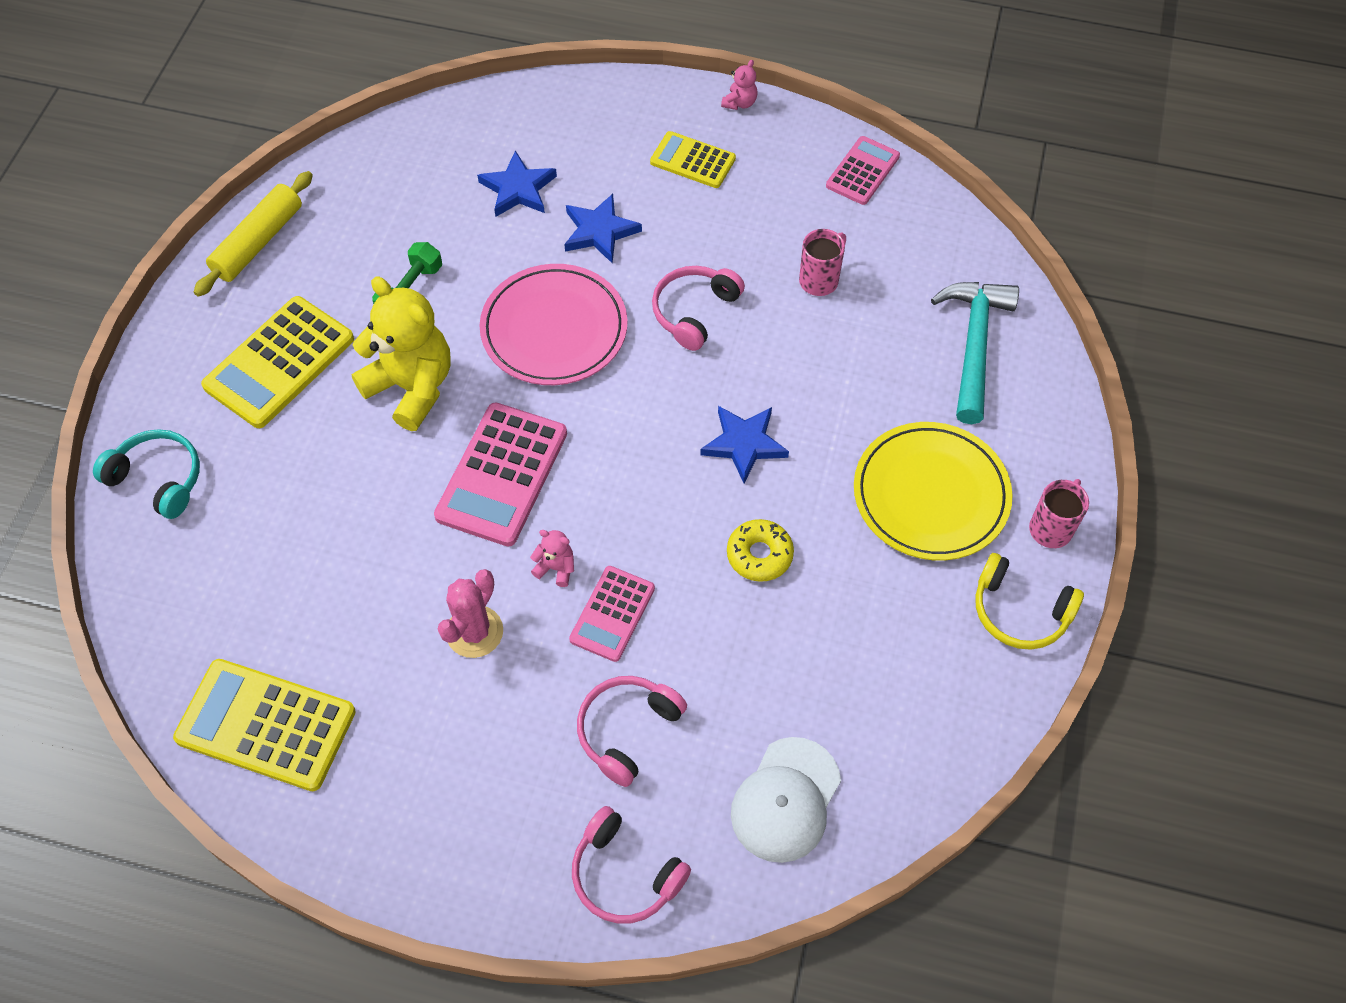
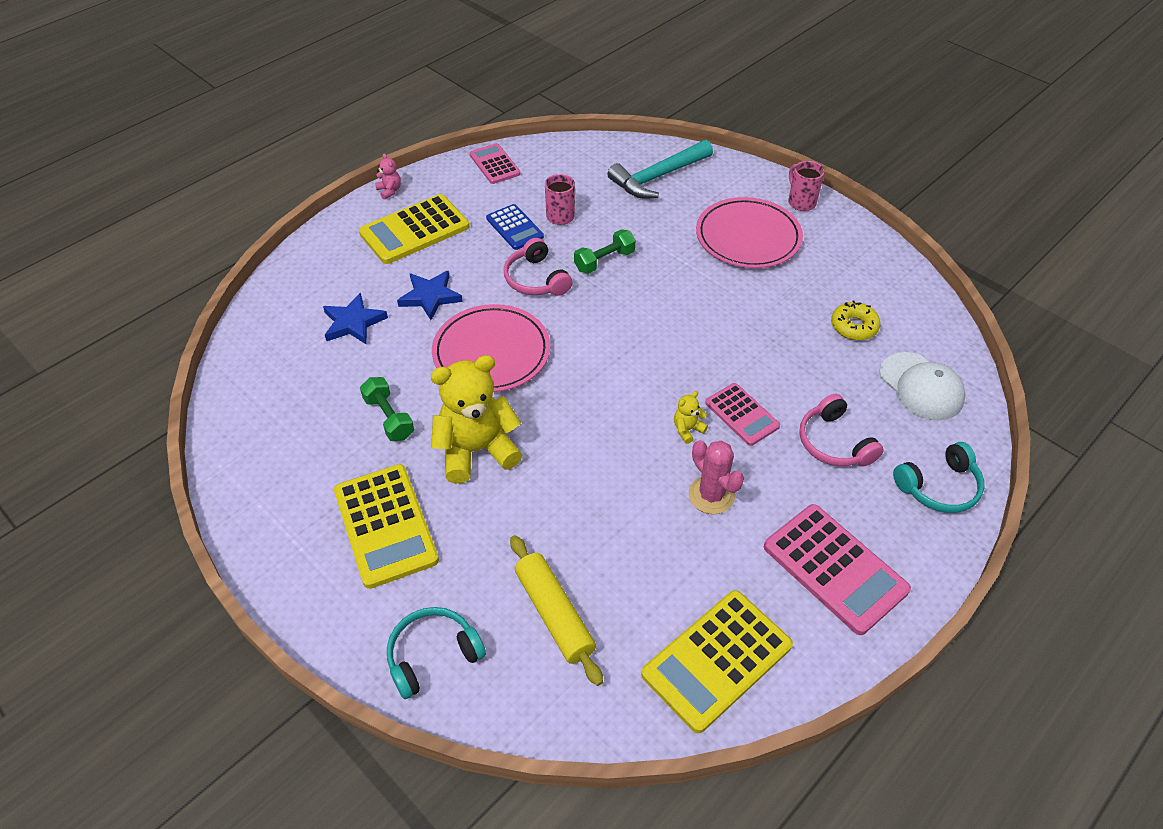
camera: 60 degrees left, 10 degrees down
yellow rolling pin [194,171,313,297] -> yellow rolling pin moved to [510,535,603,686]
pink calculator [434,402,567,547] -> pink calculator moved to [764,504,911,635]
pink teddy bear [530,530,574,587] -> yellow teddy bear [674,391,708,444]
pink headphones [572,806,691,924] -> turquoise headphones [893,442,984,513]
yellow calculator [650,131,736,188] -> yellow calculator [359,194,470,264], size x1.66
blue star [700,406,789,483] -> none
yellow donut [727,519,794,582] -> yellow donut moved to [831,300,881,340]
yellow plate [854,422,1013,561] -> pink plate [696,197,803,268]
turquoise hammer [931,282,1019,424] -> turquoise hammer turned 75 degrees counterclockwise [607,140,713,199]
yellow headphones [975,553,1084,650] -> none
none -> blue calculator [486,204,544,250]
none -> green dumbbell [574,229,636,274]

